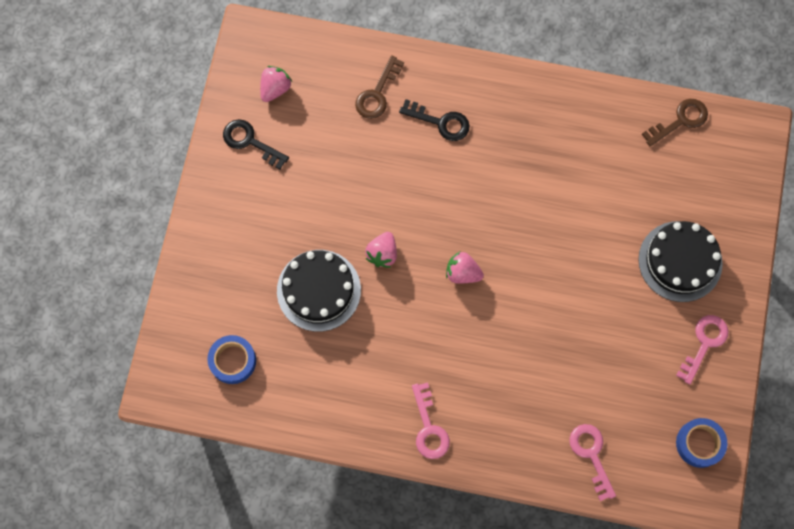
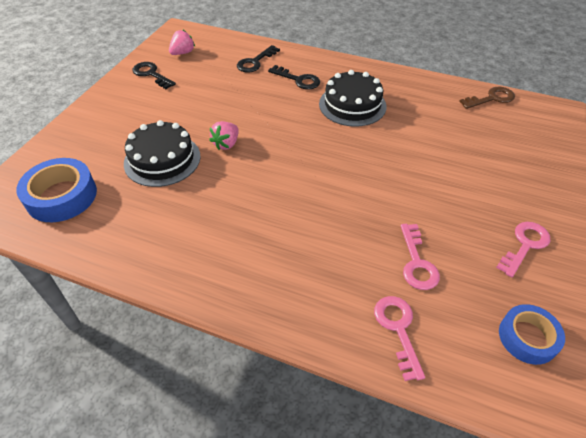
camera: 10 degrees right, 25 degrees down
blue tape [207,335,256,384] -> blue tape [16,158,97,222], size x1.53
brown key [355,55,404,119] -> black key [237,45,280,72]
pink key [412,382,450,459] -> pink key moved to [401,224,440,290]
pink strawberry [446,252,484,283] -> none
black cake [638,221,723,302] -> black cake moved to [319,70,387,127]

